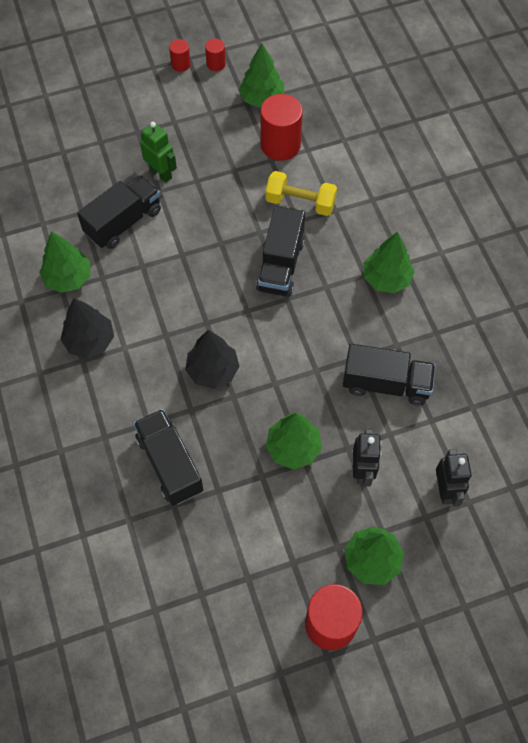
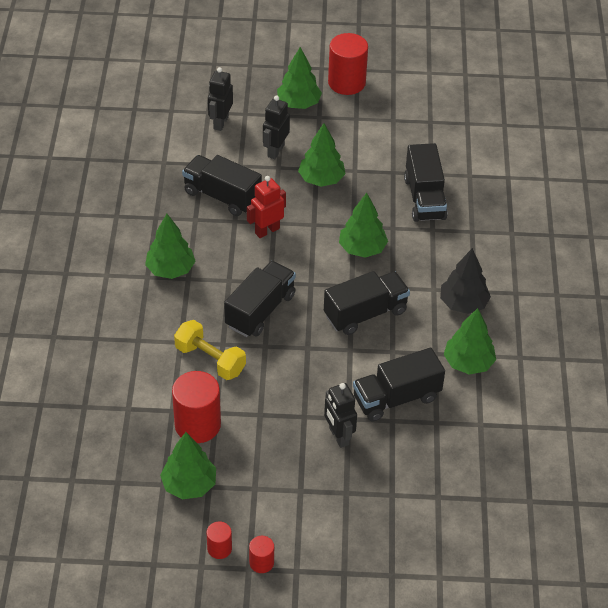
camera: 160 degrees left, 15 degrees down
green robot [140,122,177,182] -> black robot [324,383,357,448]
black tree [185,330,239,389] -> green tree [339,193,388,258]
none -> red robot [247,176,286,238]
none -> black truck [324,271,410,335]

